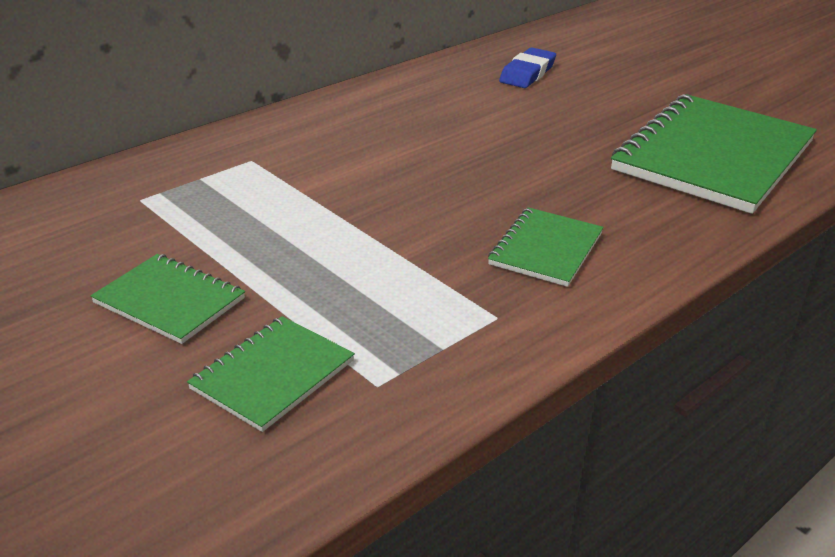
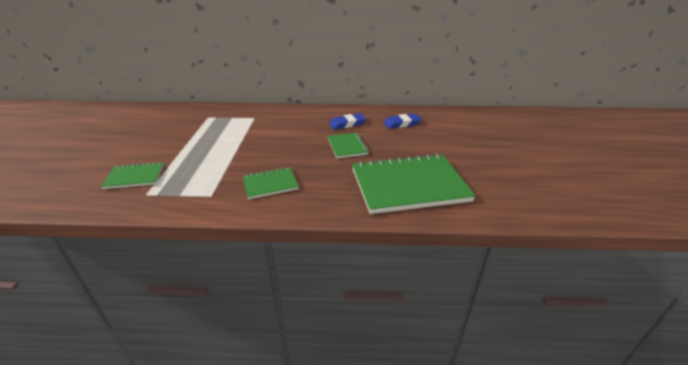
camera: 45 degrees right, 0 degrees up
green notebook [91,254,245,344] -> green notebook moved to [327,133,369,158]
none -> blue eraser [329,113,366,129]

